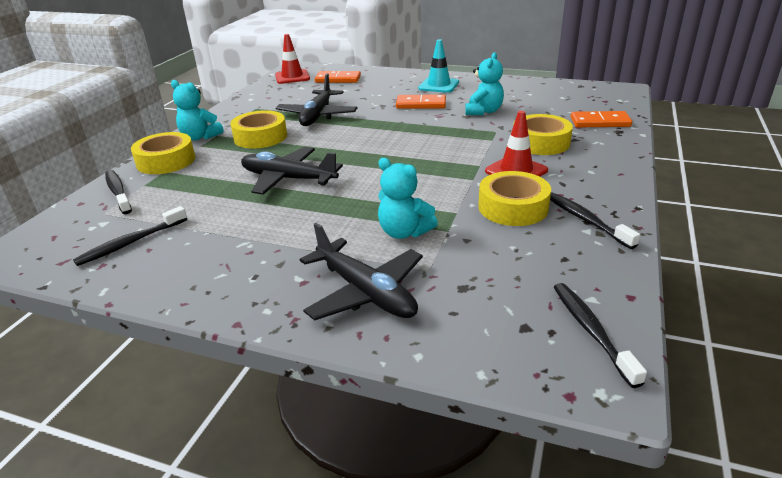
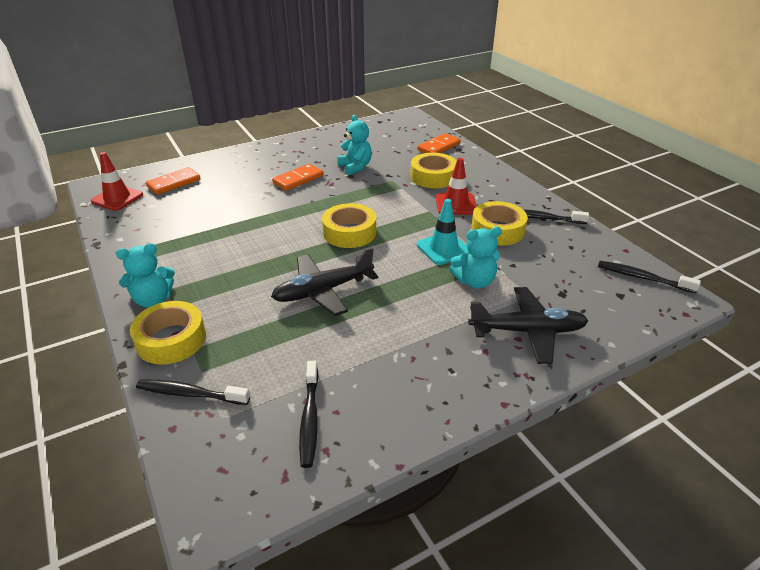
camera: 50 degrees left, 5 degrees up
yellow tape [230,110,287,148] -> yellow tape moved to [322,203,376,248]
black plane [276,74,357,126] -> none
turquoise traffic cone [418,39,459,93] -> turquoise traffic cone moved to [417,199,470,265]

